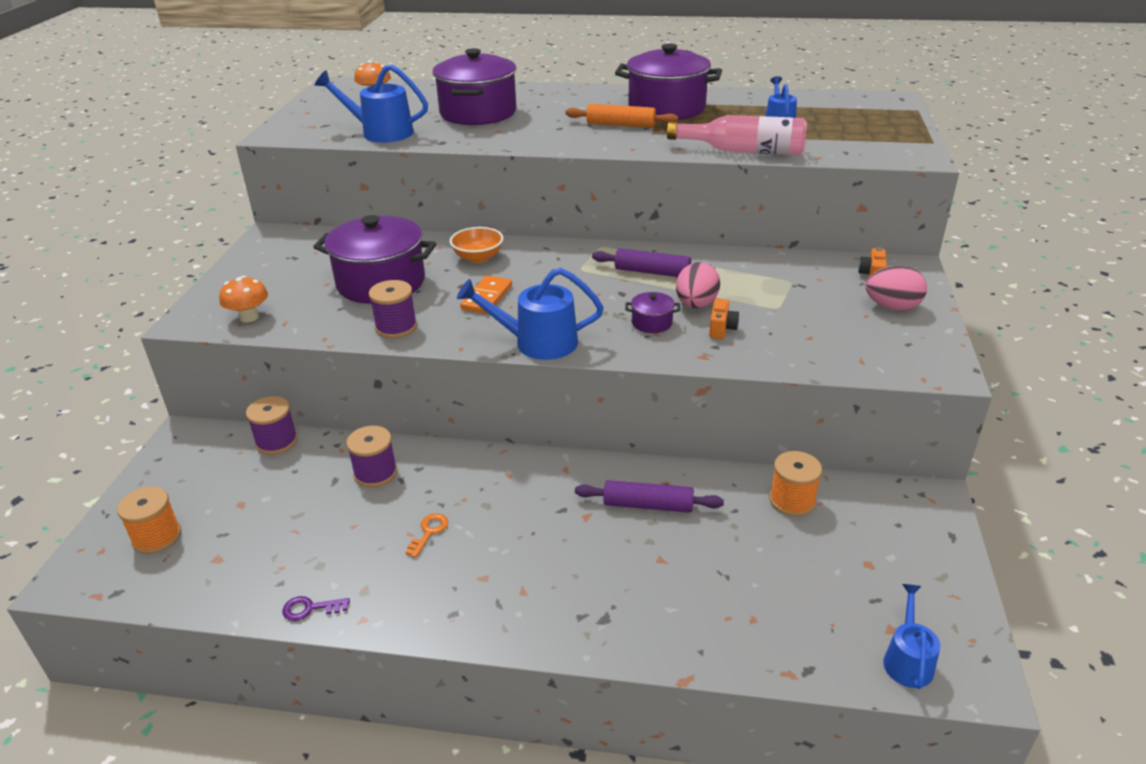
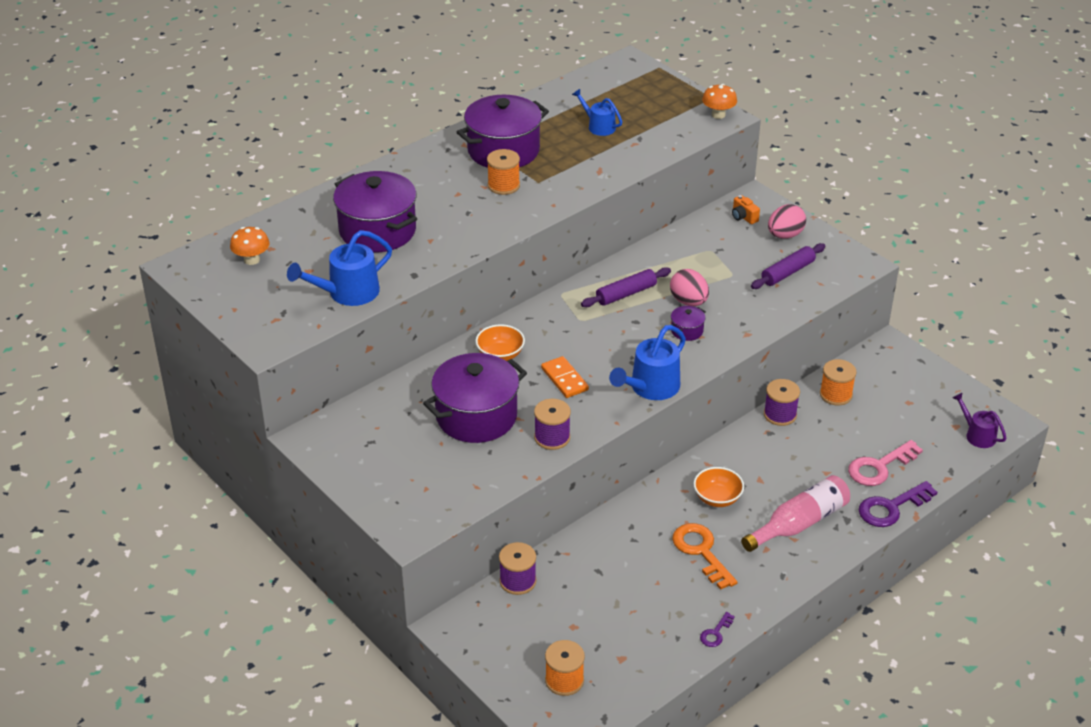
camera: 50 degrees left, 5 degrees up
orange mushroom [219,276,268,323] -> orange mushroom moved to [702,84,737,119]
purple spool [346,426,397,487] -> purple spool moved to [764,379,800,426]
orange key [405,513,448,558] -> orange key [672,523,737,590], size x1.96
orange rolling pin [565,104,678,128] -> orange spool [487,149,520,195]
purple rolling pin [575,480,724,513] -> purple rolling pin moved to [751,243,825,289]
pink bottle [667,115,807,155] -> pink bottle moved to [741,475,850,552]
orange camera [709,299,739,339] -> none
blue watering can [883,584,940,689] -> purple watering can [953,393,1006,448]
none -> orange bowl [693,467,744,507]
none -> pink key [848,440,923,486]
none -> purple key [859,481,937,527]

